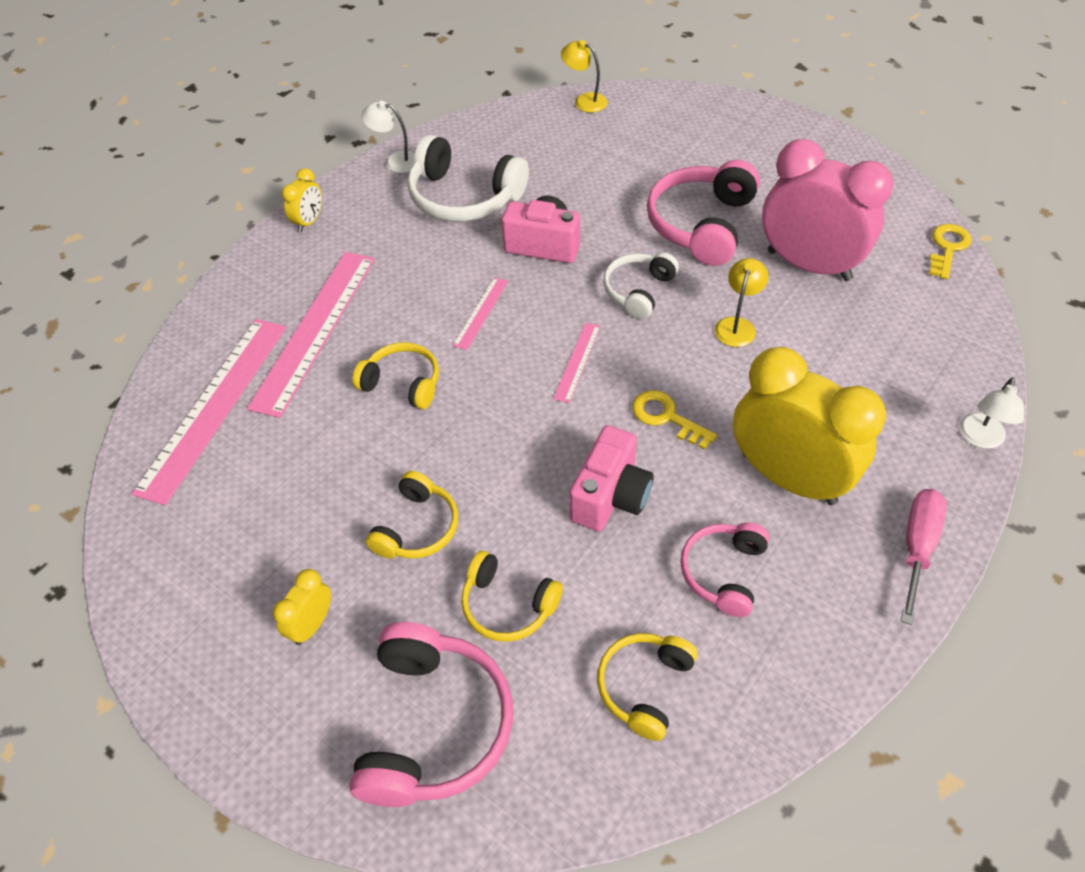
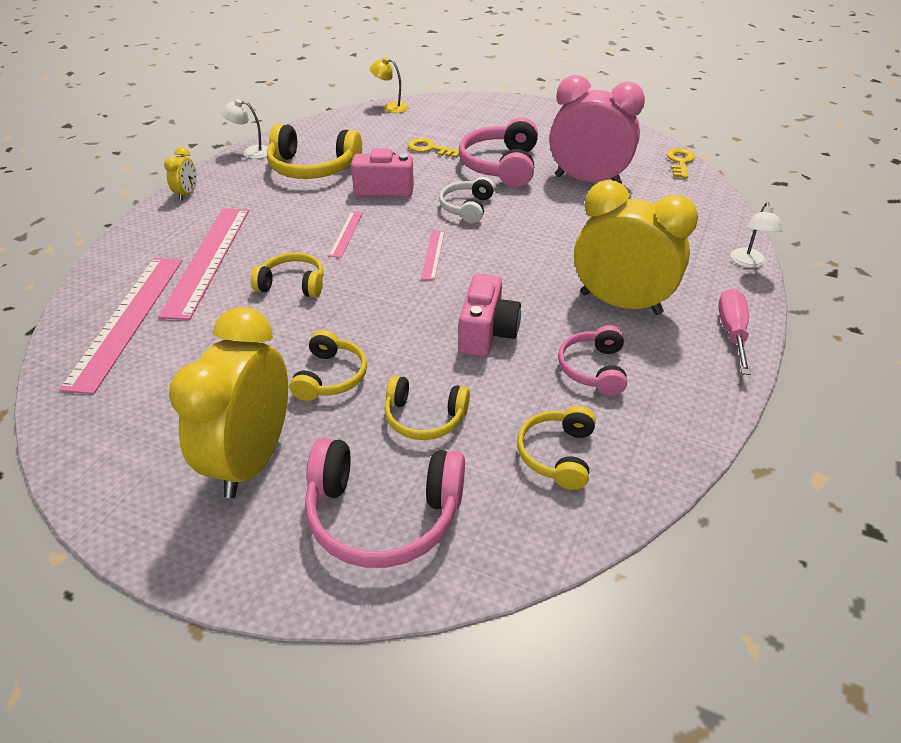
camera: 15 degrees left, 10 degrees down
yellow clock [273,569,331,645] -> yellow clock [169,307,288,498], size x2.32
pink headphones [349,622,513,807] -> pink headphones turned 105 degrees clockwise [305,438,465,568]
white headphones [408,134,529,222] -> yellow headphones [267,124,362,179]
yellow key [632,390,717,450] -> yellow key moved to [408,138,459,158]
yellow lamp [715,258,768,347] -> none

